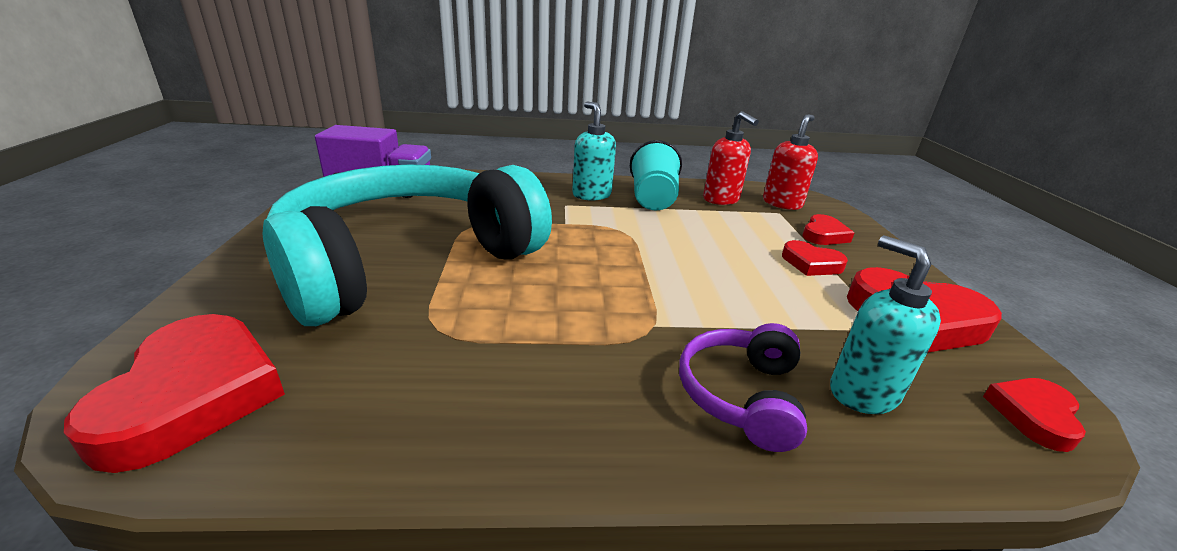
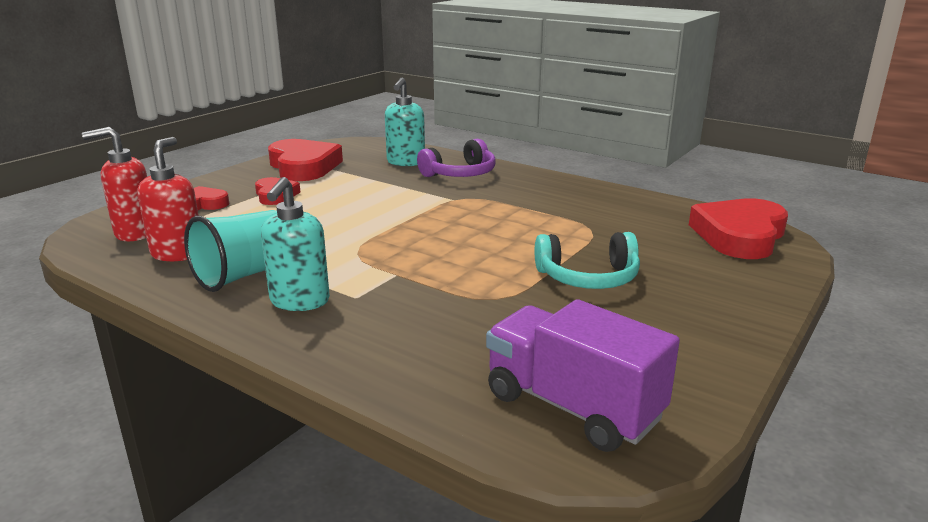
camera: 140 degrees left, 5 degrees down
turquoise headphones [262,164,552,326] -> turquoise headphones [535,232,640,289], size x0.42
red heart [983,378,1086,452] -> none

